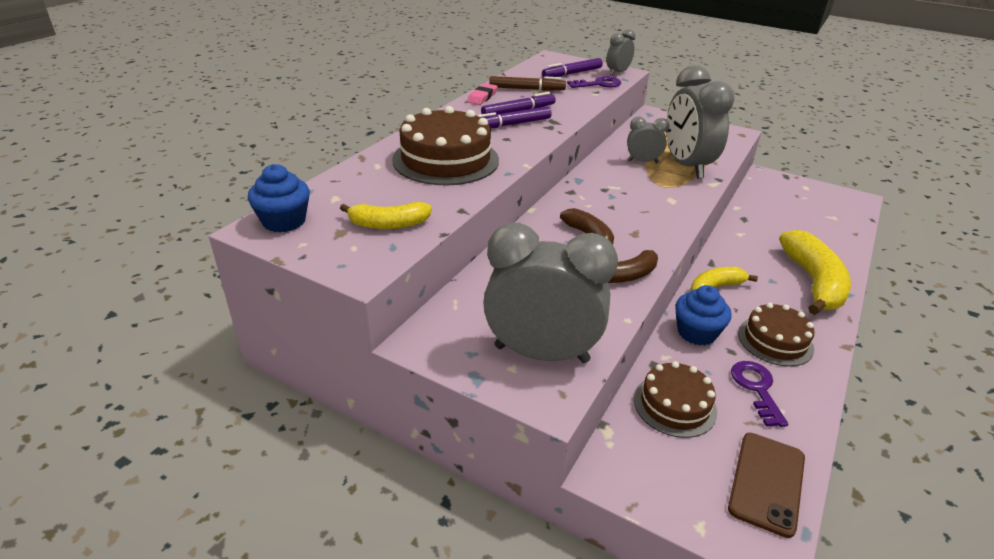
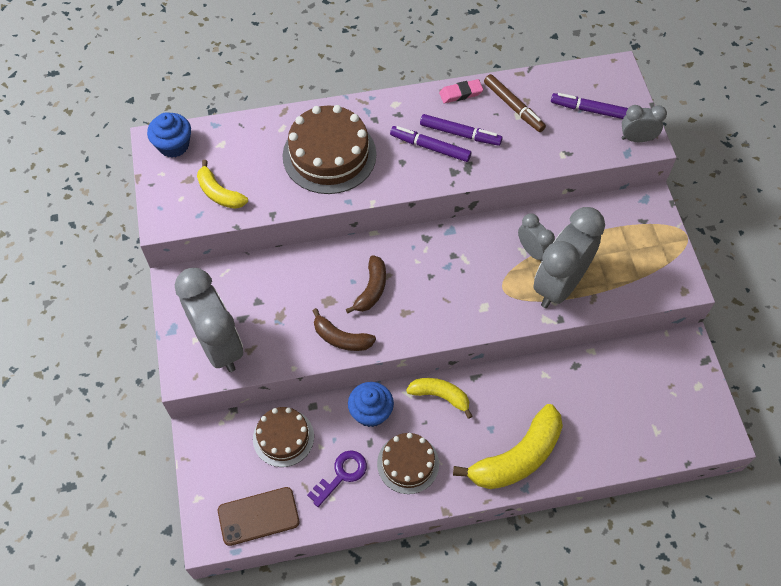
camera: 50 degrees right, 25 degrees up
purple key [567,76,621,88] -> none

